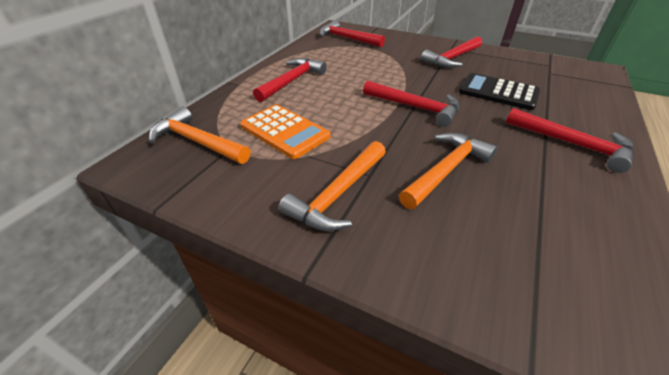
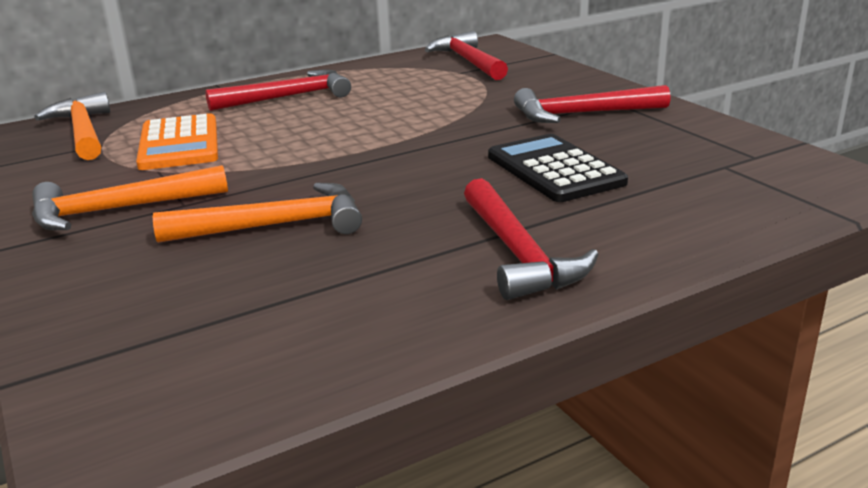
camera: 35 degrees right, 15 degrees down
red hammer [363,81,459,127] -> none

